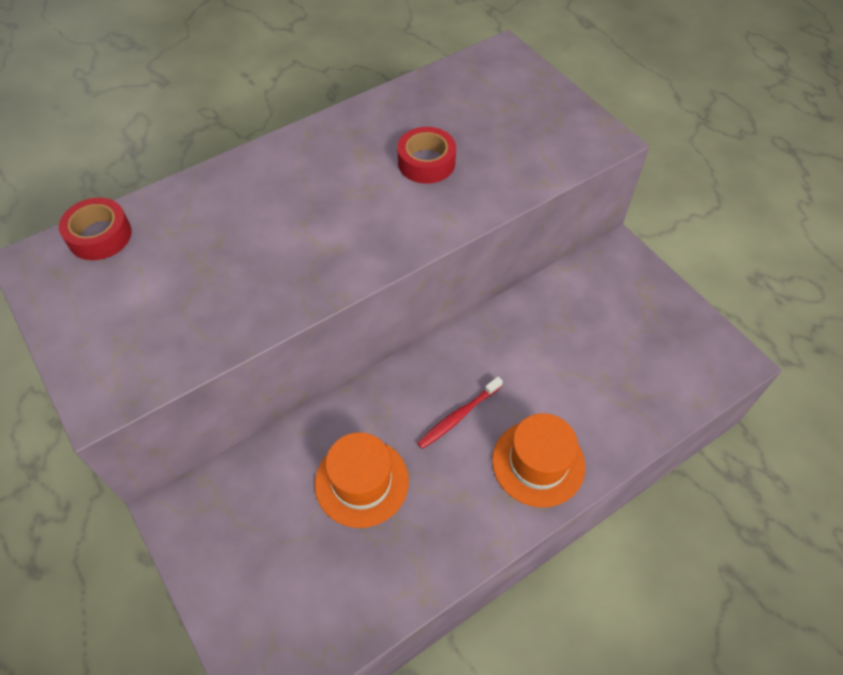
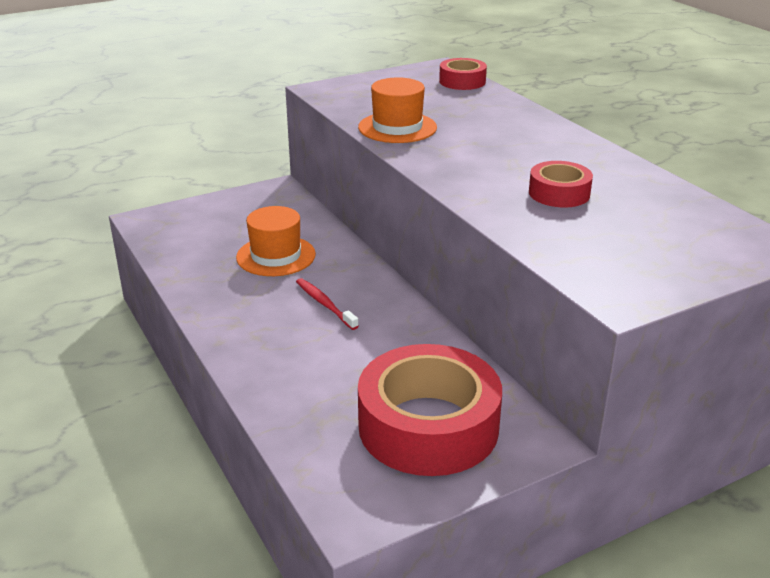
camera: 95 degrees right, 25 degrees down
orange hat [492,413,585,508] -> orange hat moved to [358,77,437,143]
none -> red tape [358,344,502,476]

